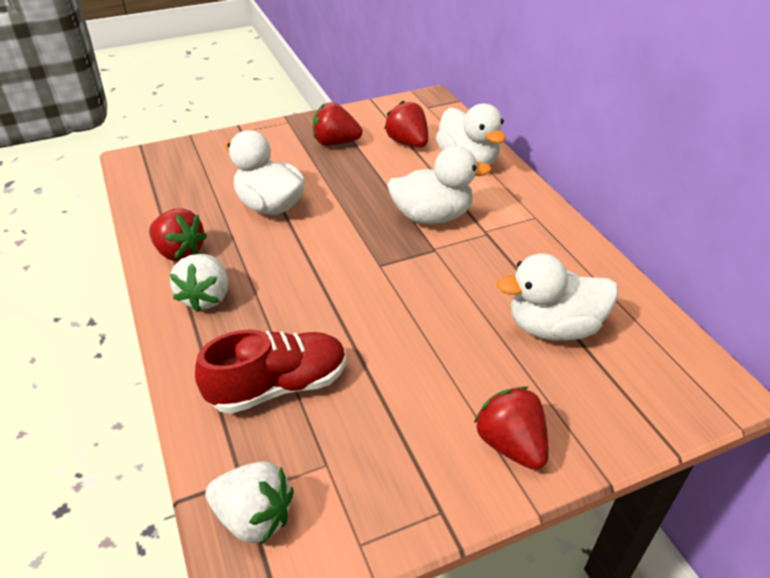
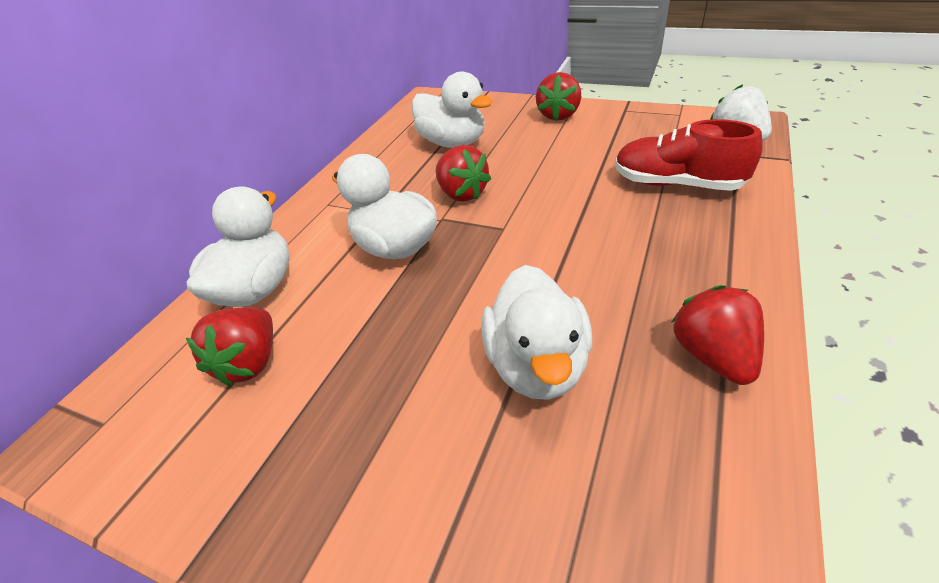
camera: 130 degrees left, 0 degrees up
white strawberry [170,254,228,312] -> none
red strawberry [313,102,362,146] -> red strawberry moved to [436,145,491,202]

